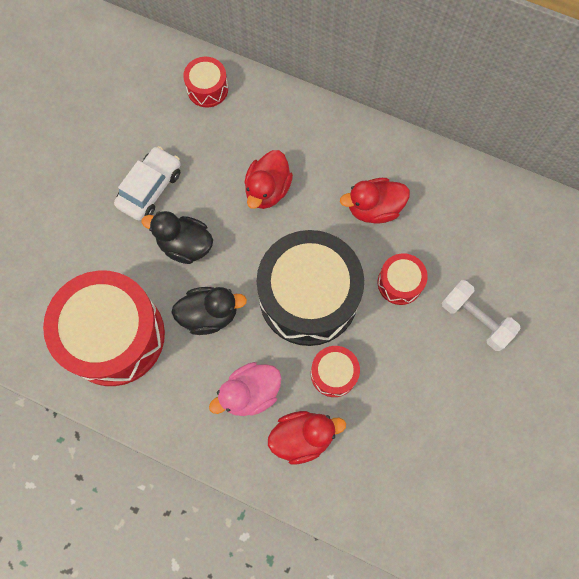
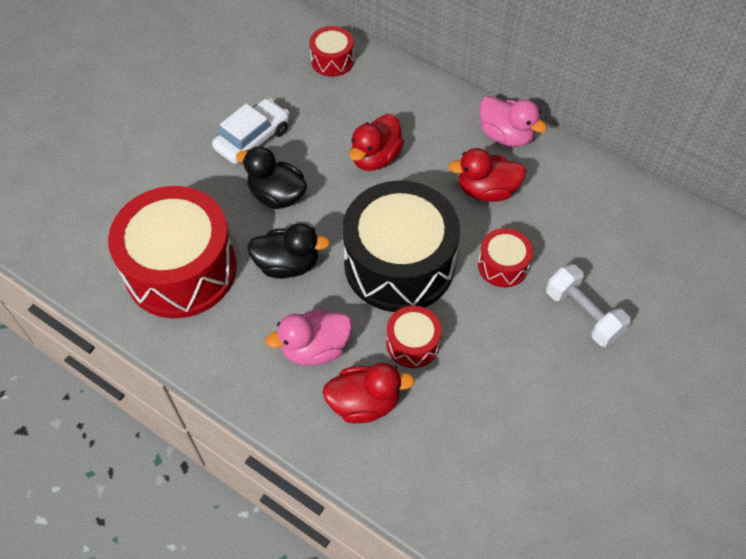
camera: 10 degrees right, 15 degrees down
none -> pink duck [480,96,547,147]

